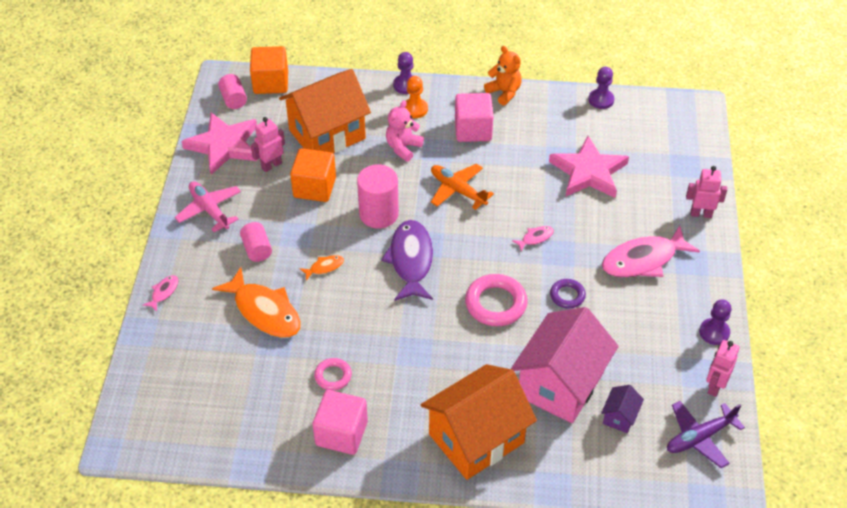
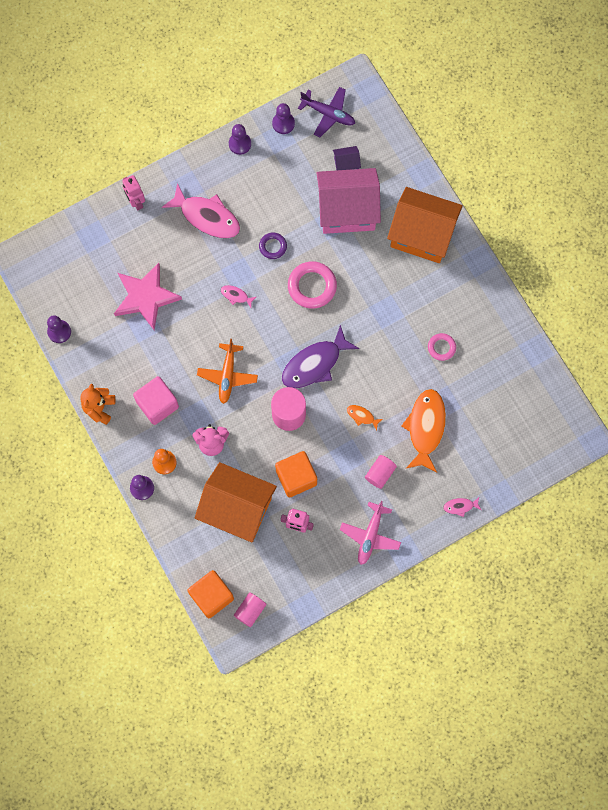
camera: 125 degrees left, 25 degrees up
pink star [182,112,257,175] -> none
pink cube [313,390,368,455] -> none
pink robot [706,340,740,397] -> purple pawn [272,103,295,134]

